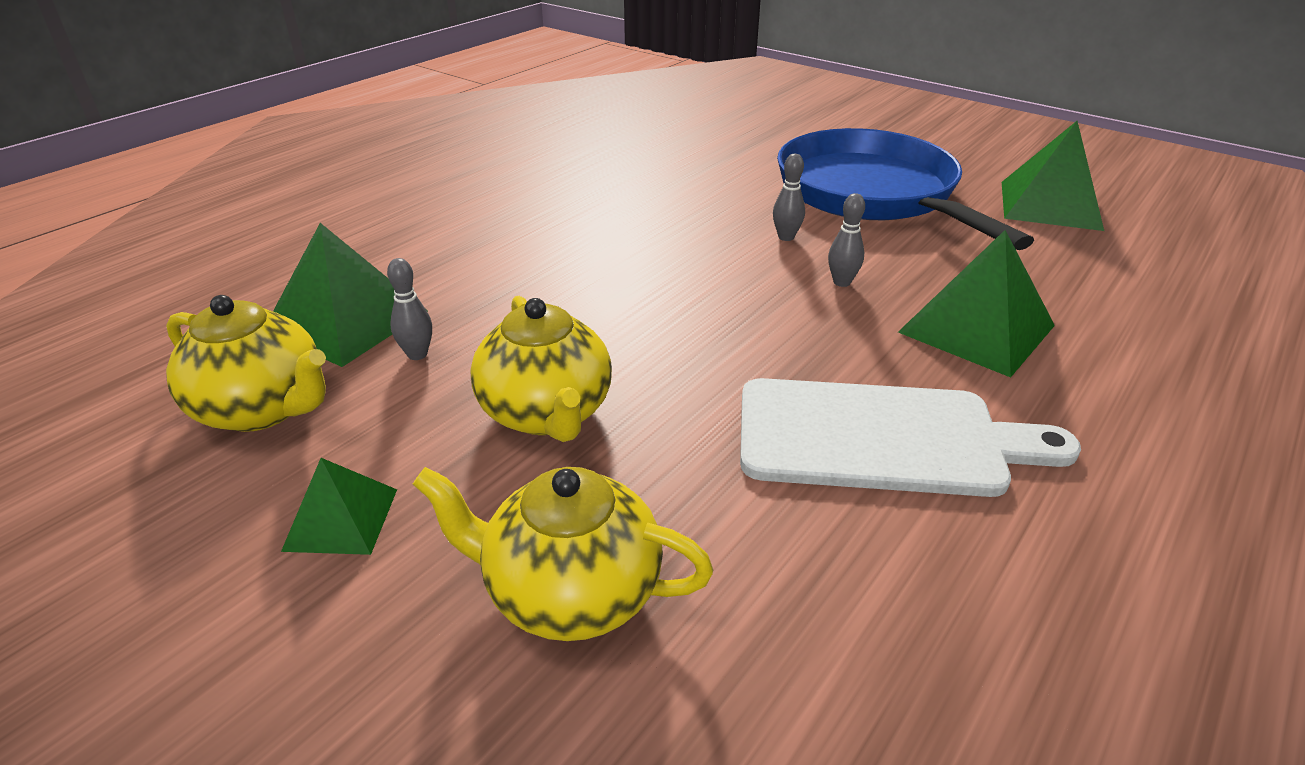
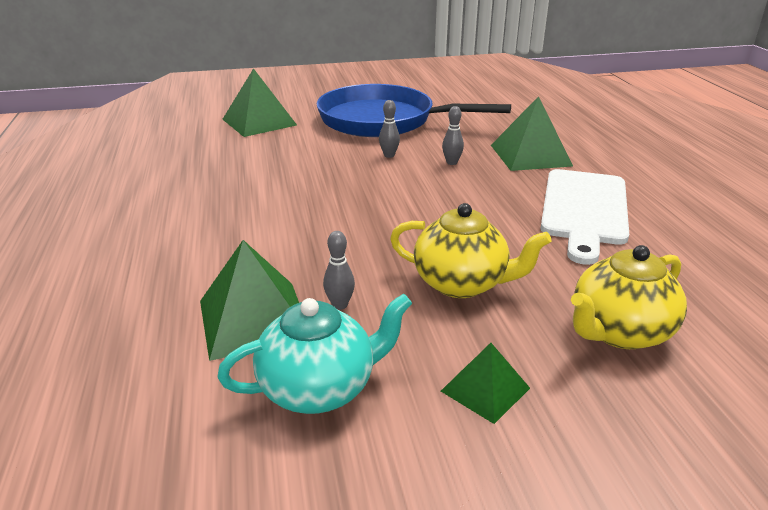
camera: 50 degrees left, 5 degrees down
yellow teapot [166,295,326,432] -> turquoise teapot [217,293,412,414]
white cutting board [740,378,1081,497] -> white cutting board turned 150 degrees clockwise [541,169,629,265]
green pyramid [1002,121,1104,231] -> green pyramid moved to [223,68,297,137]

